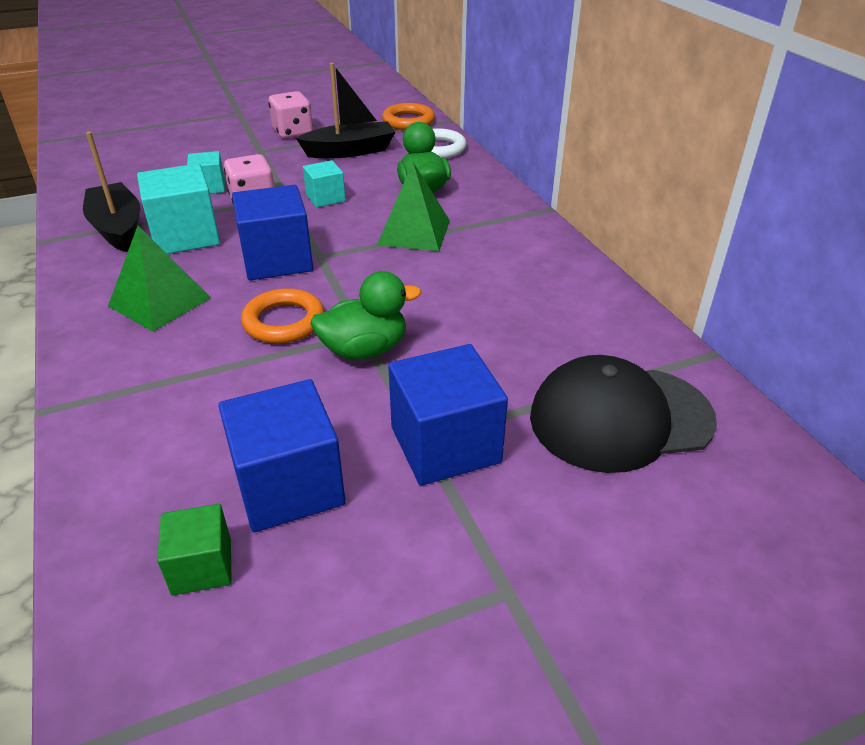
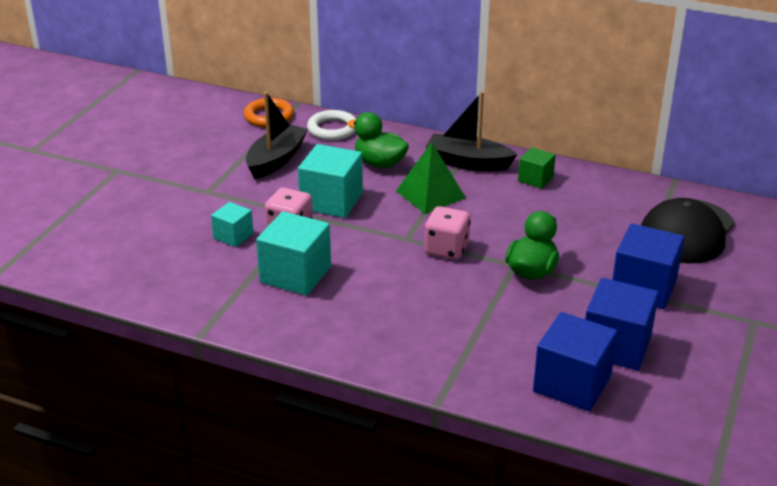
camera: 45 degrees left, 5 degrees down
black boat [83,132,140,252] -> black boat moved to [426,91,518,171]
green pyramid [108,226,211,332] -> none
green cube [157,504,232,596] -> green cube moved to [518,147,556,189]
blue cube [232,185,313,280] -> blue cube moved to [533,312,618,411]
orange ring [241,288,324,344] -> none
pink dice [269,91,313,139] -> pink dice moved to [424,206,471,259]
turquoise cube [303,160,346,208] -> turquoise cube [298,144,363,218], size x1.78

